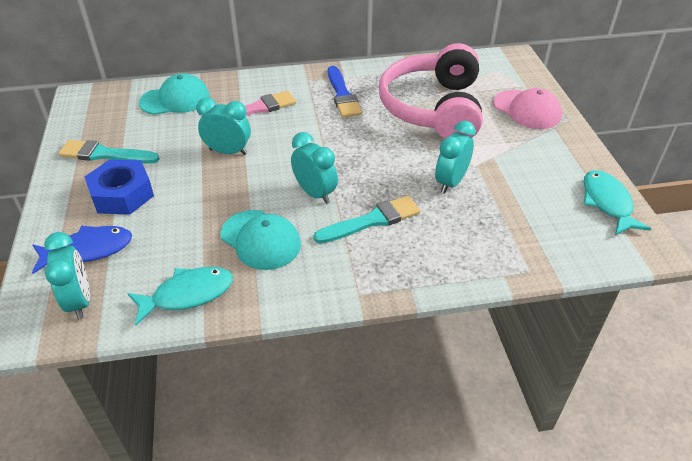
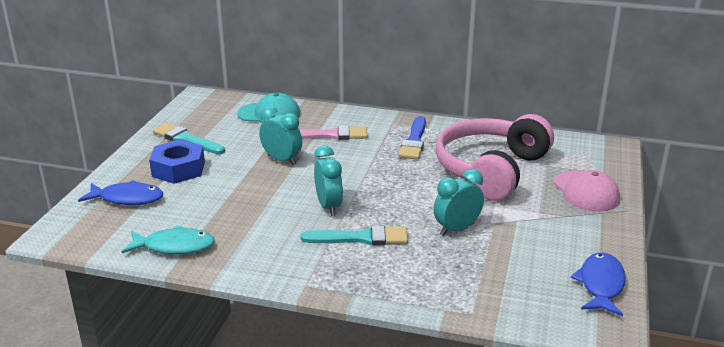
camera: 25 degrees right, 15 degrees down
turquoise clock [44,232,90,320] -> none
turquoise cap [221,210,301,270] -> none
turquoise fish [584,170,651,235] -> blue fish [571,253,626,316]

